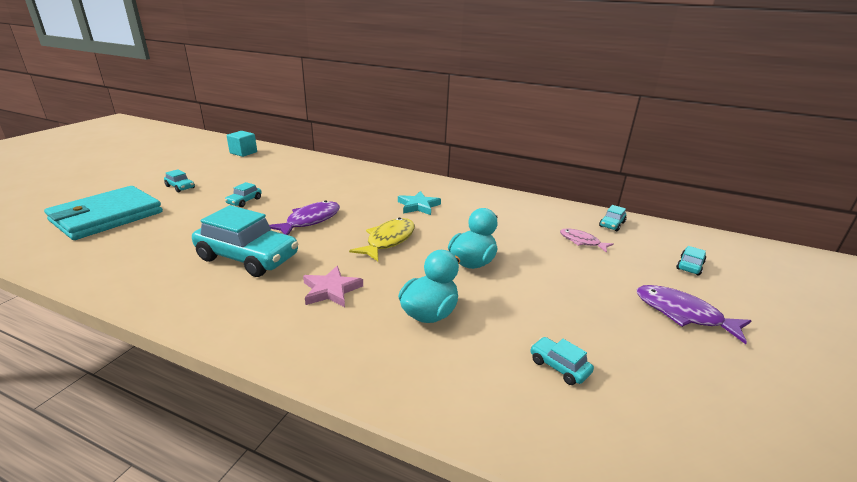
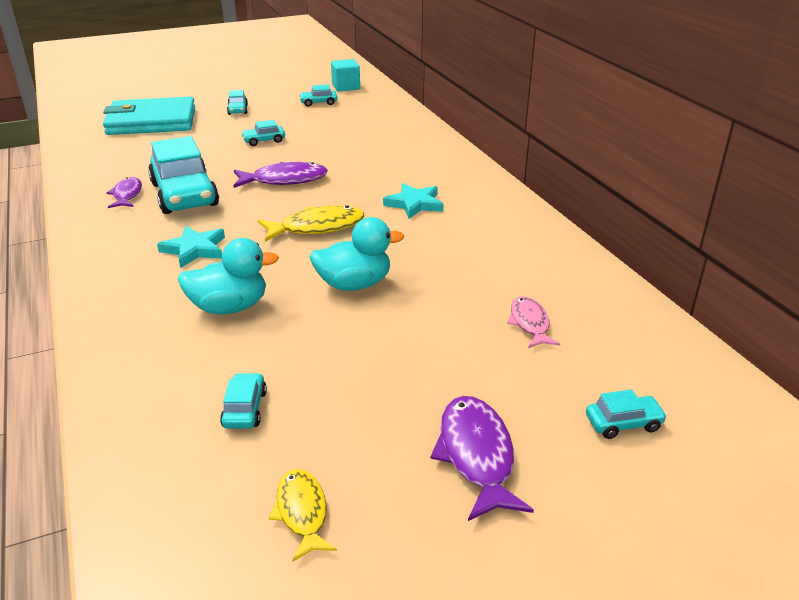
camera: 45 degrees right, 5 degrees up
pink star [303,266,363,307] -> turquoise star [157,226,225,268]
turquoise car [599,205,627,231] -> turquoise car moved to [299,84,337,107]
none -> purple fish [107,177,142,208]
none -> yellow fish [269,469,337,562]

